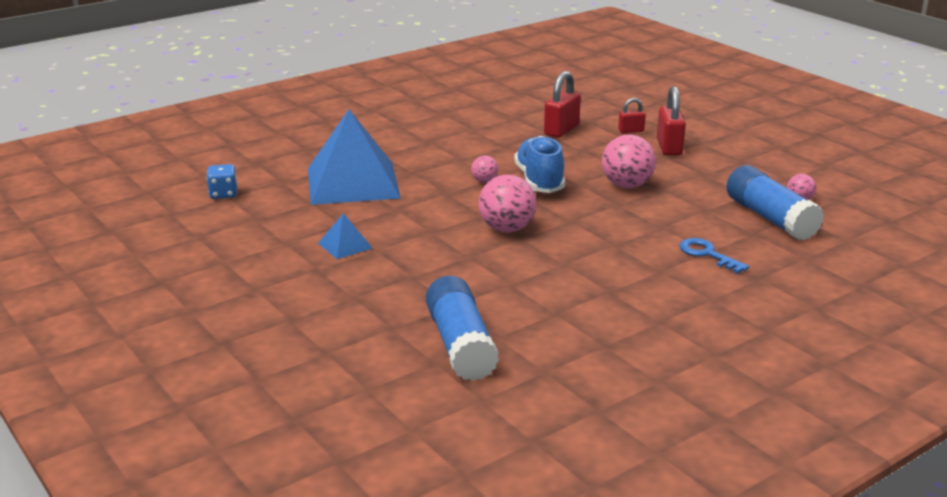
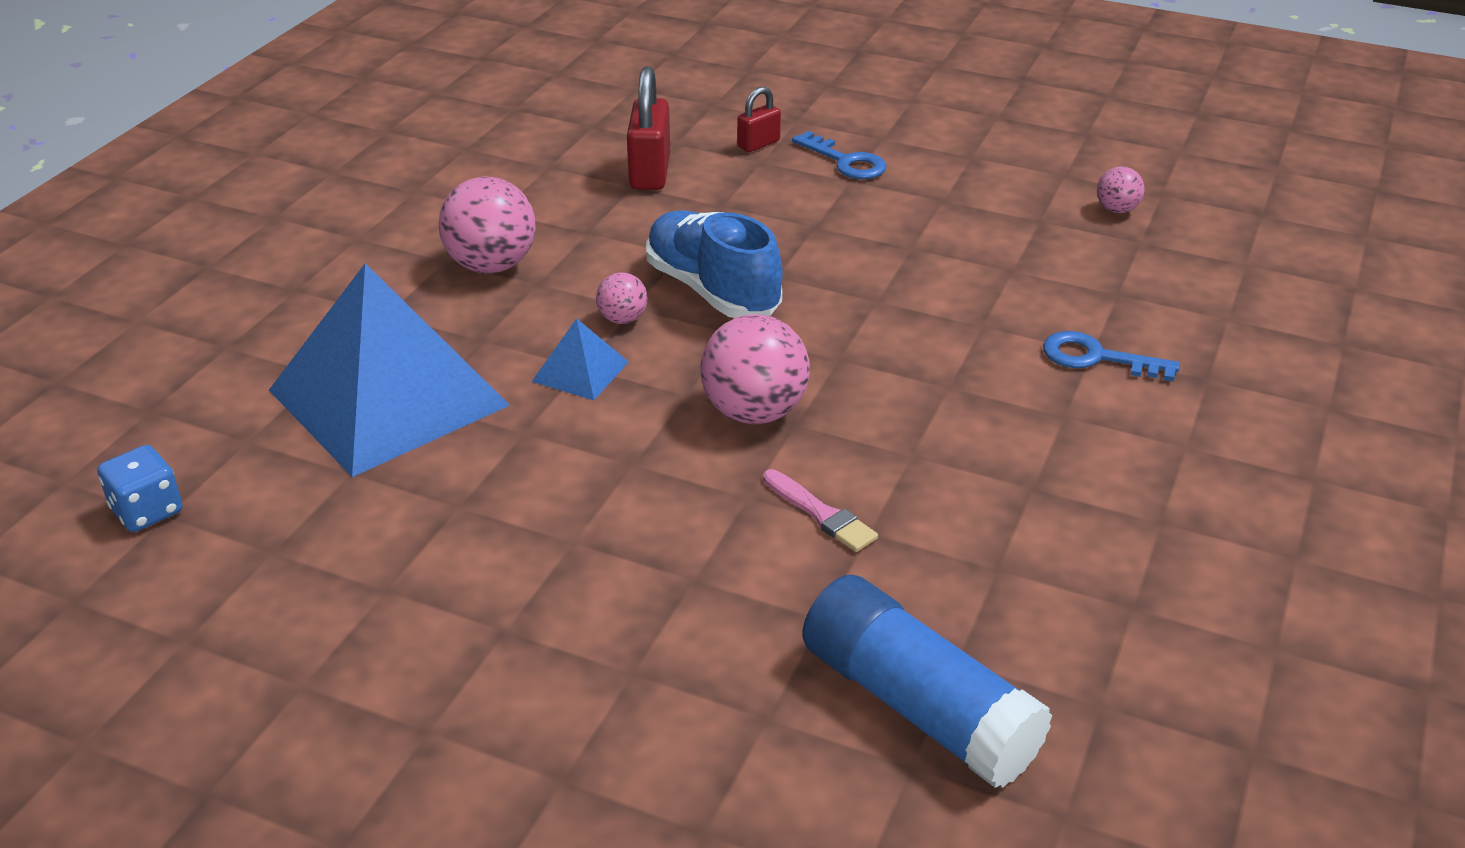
camera: 30 degrees left, 10 degrees up
blue pyramid [318,213,372,259] -> blue pyramid moved to [531,318,629,400]
pink ball [602,134,656,188] -> pink ball moved to [438,177,536,274]
red padlock [657,86,686,156] -> blue key [792,131,887,179]
blue glue stick [726,165,824,241] -> none
none -> pink brush [763,469,878,552]

